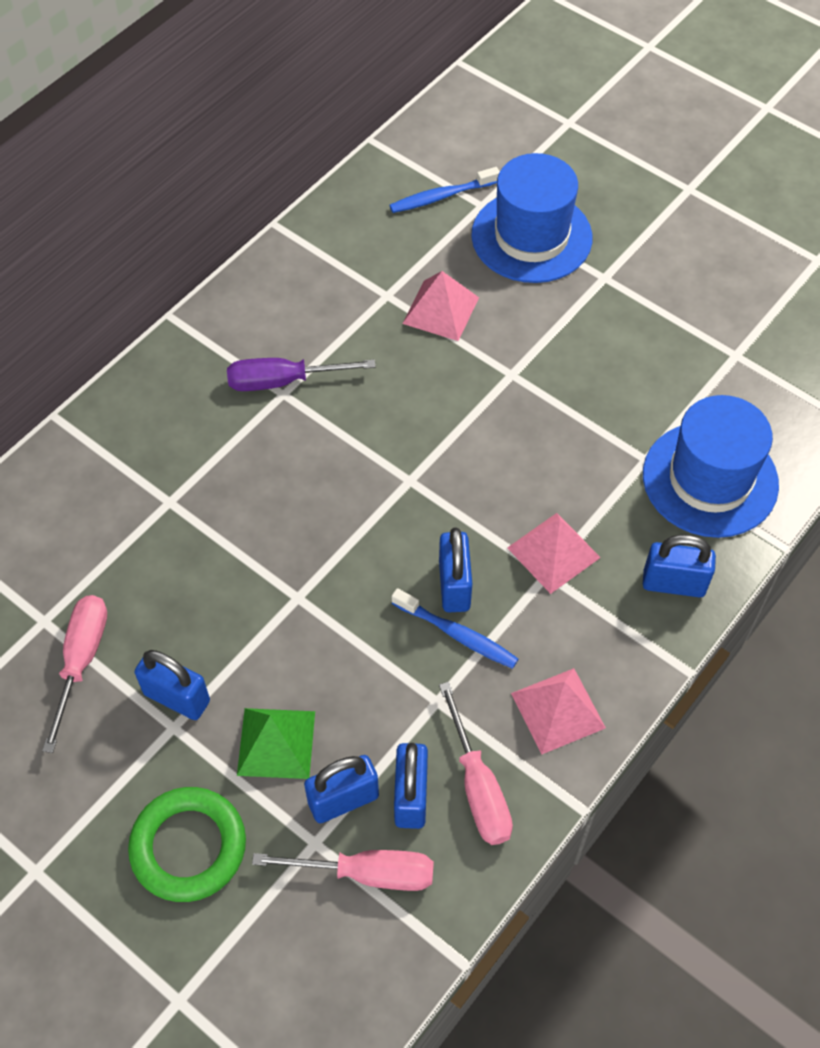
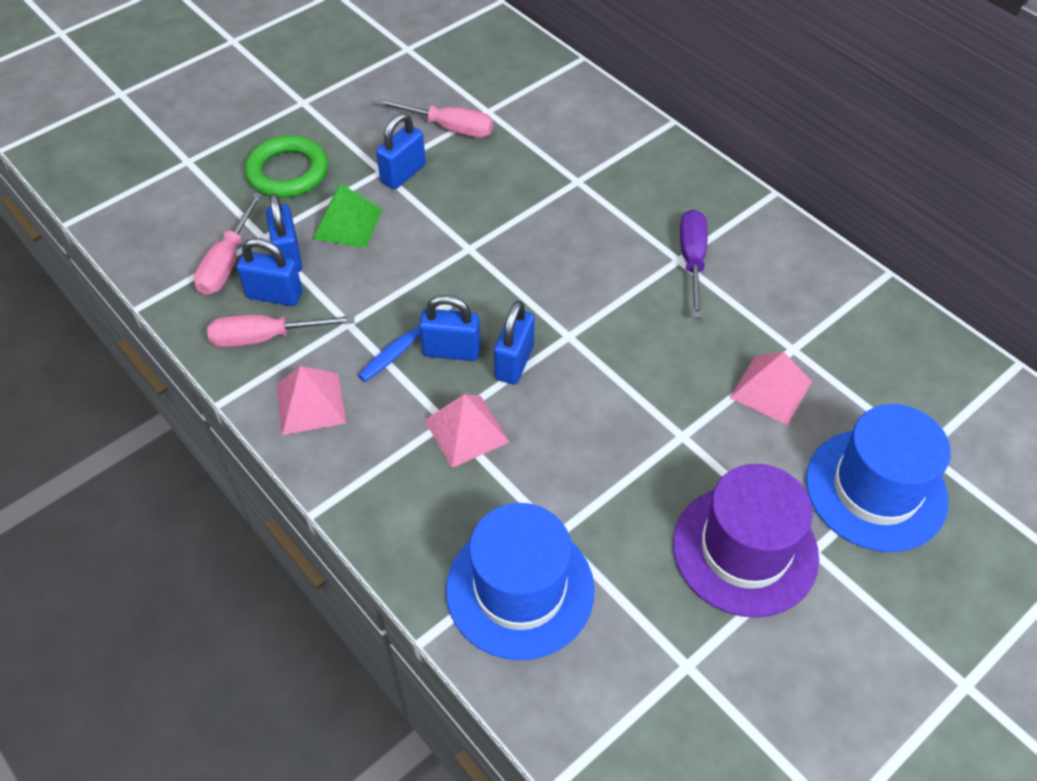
camera: 100 degrees right, 5 degrees down
blue toothbrush [389,167,500,213] -> none
blue padlock [643,534,716,598] -> blue padlock moved to [494,301,535,384]
none -> purple hat [673,464,819,618]

